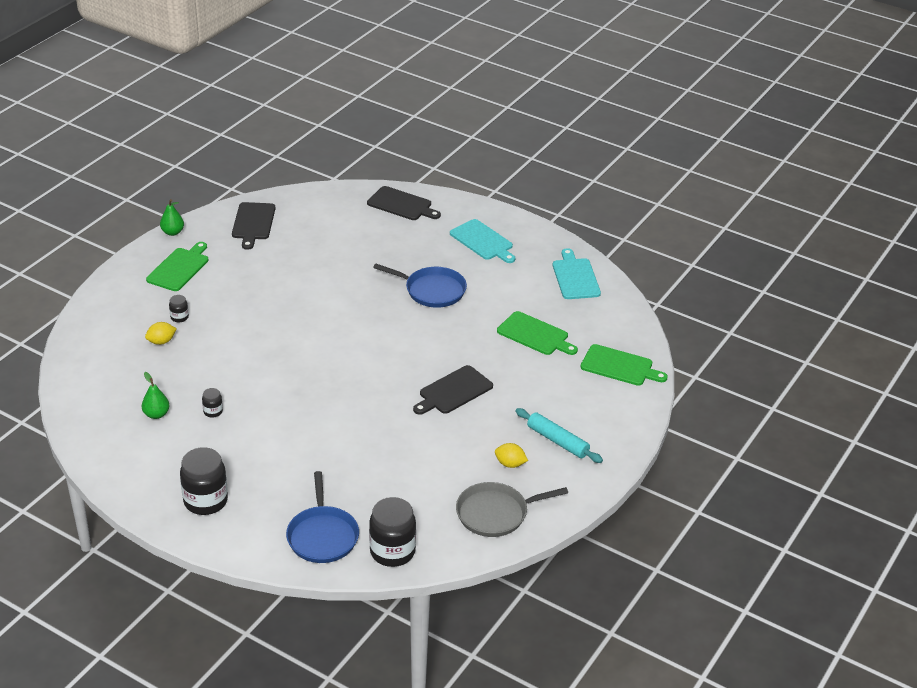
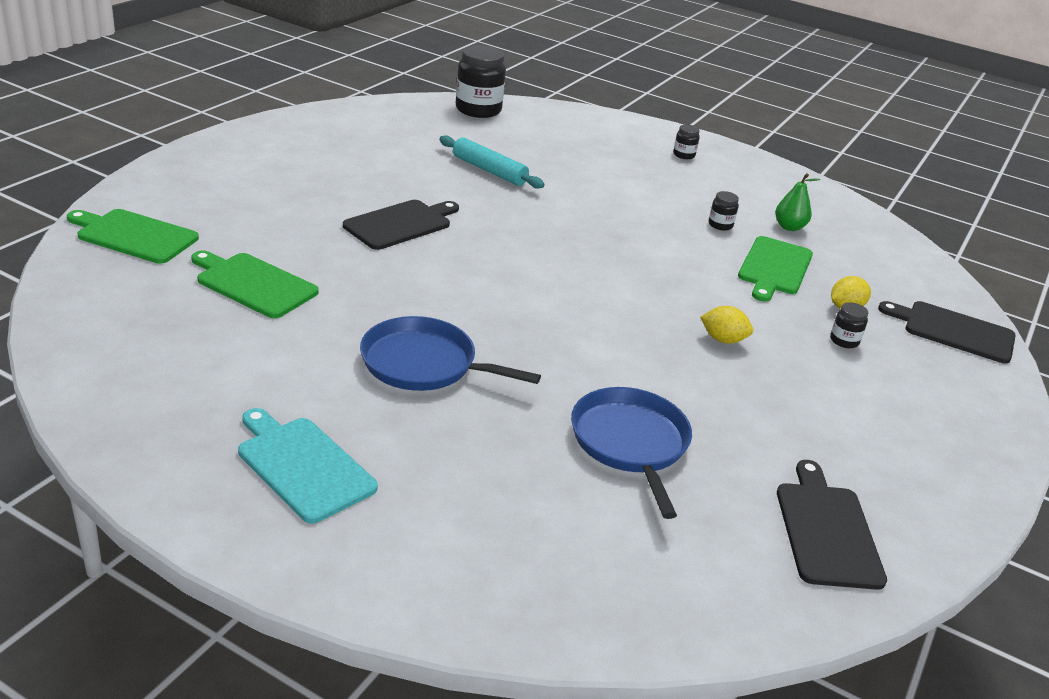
camera: 175 degrees right, 5 degrees down
green cutting board [146,242,208,291] -> green cutting board moved to [738,236,813,302]
green pear [160,199,184,236] -> none
black jar [180,447,228,515] -> black jar [673,125,700,159], size x0.47
blue pan [286,471,359,563] -> blue pan moved to [571,387,692,519]
black cutting board [367,186,441,220] -> black cutting board moved to [878,301,1016,364]
grey pan [456,482,568,537] -> none
yellow lemon [495,443,528,468] -> yellow lemon moved to [700,306,753,344]
turquoise rolling pin [515,408,603,463] -> turquoise rolling pin moved to [439,135,545,189]
turquoise cutting board [553,248,601,299] -> none

